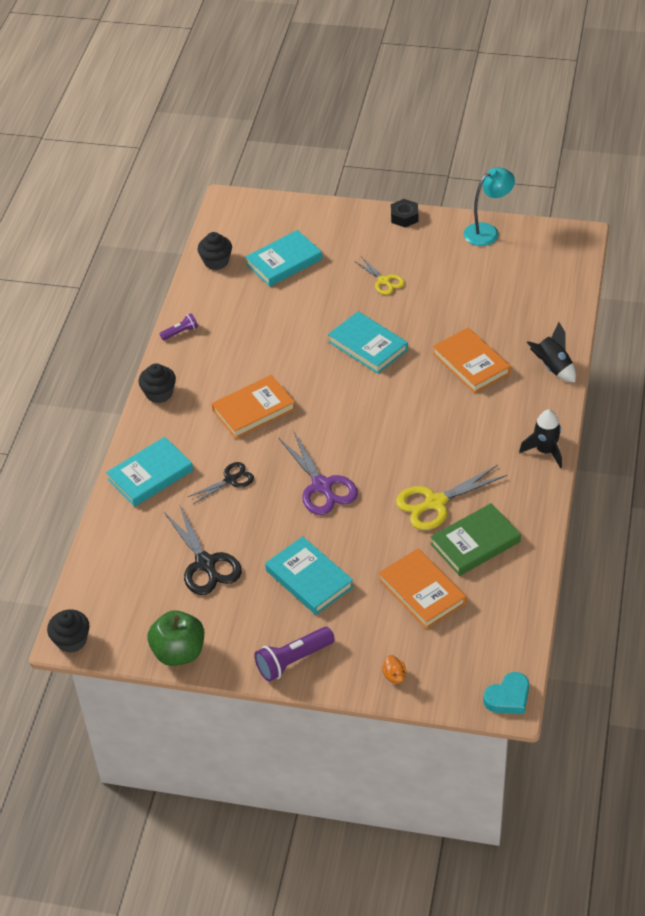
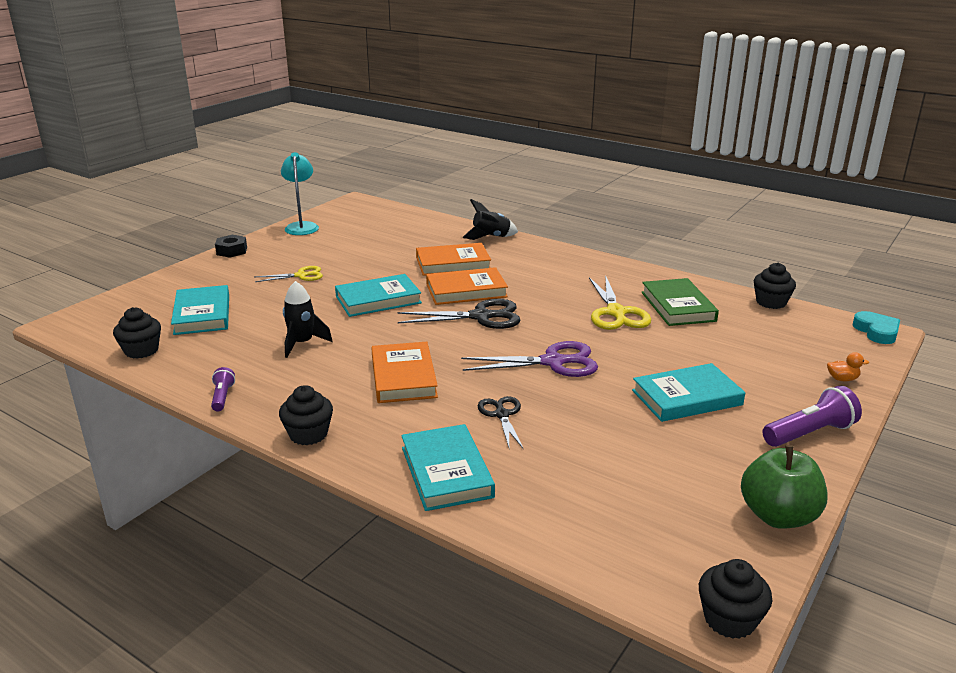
camera: 70 degrees left, 20 degrees down
black scissors [164,506,242,595] -> black scissors moved to [398,299,521,329]
purple flashlight [254,627,335,682] -> purple flashlight turned 105 degrees counterclockwise [762,386,862,447]
orange book [379,549,466,629] -> orange book moved to [426,267,508,305]
black rocket [519,410,562,468] -> black rocket moved to [283,281,333,358]
none -> black cupcake [754,263,796,309]

